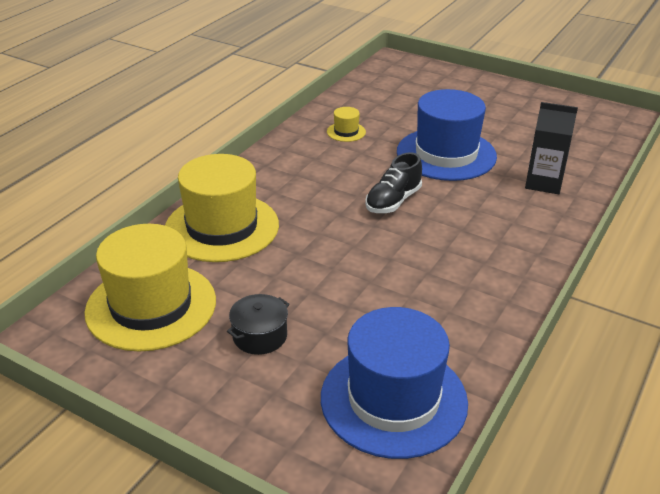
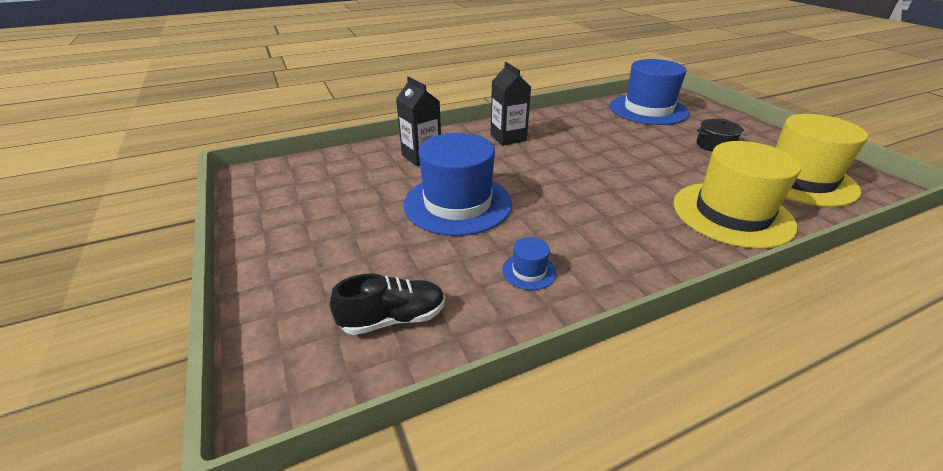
camera: 145 degrees left, 0 degrees up
yellow hat [327,107,366,142] -> blue hat [502,237,557,290]
black shoe [365,153,422,213] -> black shoe moved to [330,274,445,335]
none -> black carton [491,62,531,146]

